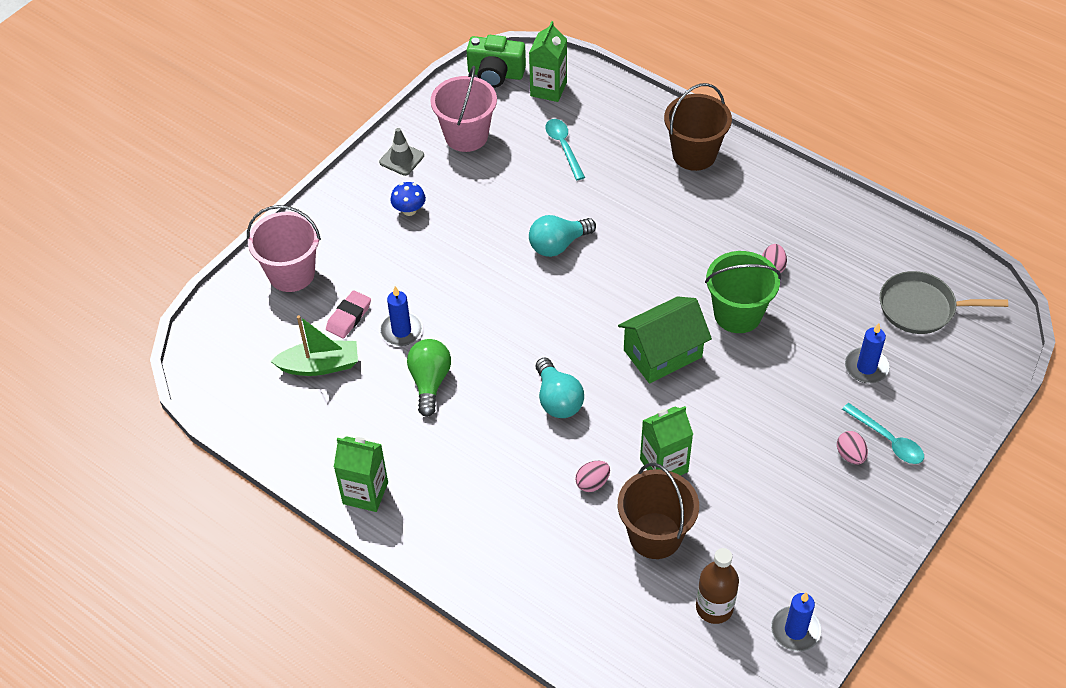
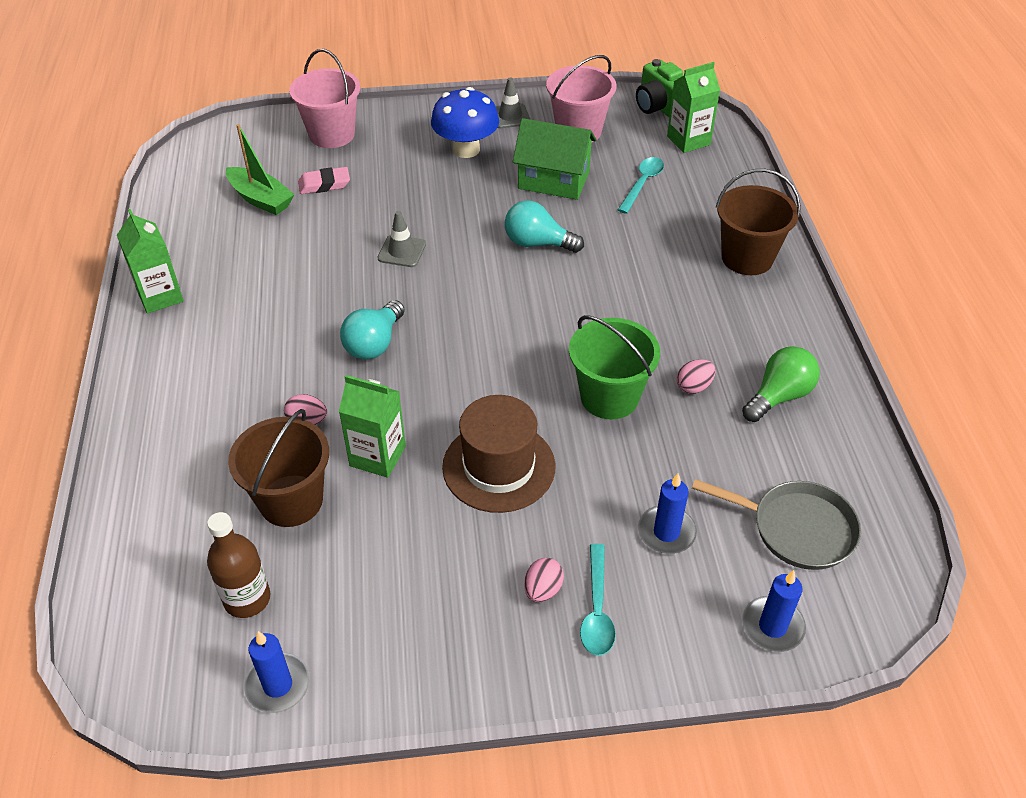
camera: 45 degrees right, 5 degrees down
blue candle [380,286,423,346] -> blue candle moved to [742,570,806,652]
blue mushroom [390,182,426,216] -> blue mushroom [431,87,499,158], size x1.87
green light bulb [407,339,451,417] -> green light bulb moved to [742,346,820,422]
green house [618,297,712,383] -> green house moved to [513,118,596,200]
grey pan [880,271,1008,334] -> grey pan turned 150 degrees clockwise [692,479,861,570]
none -> grey traffic cone [377,211,426,267]
none -> brown hat [442,395,555,513]

